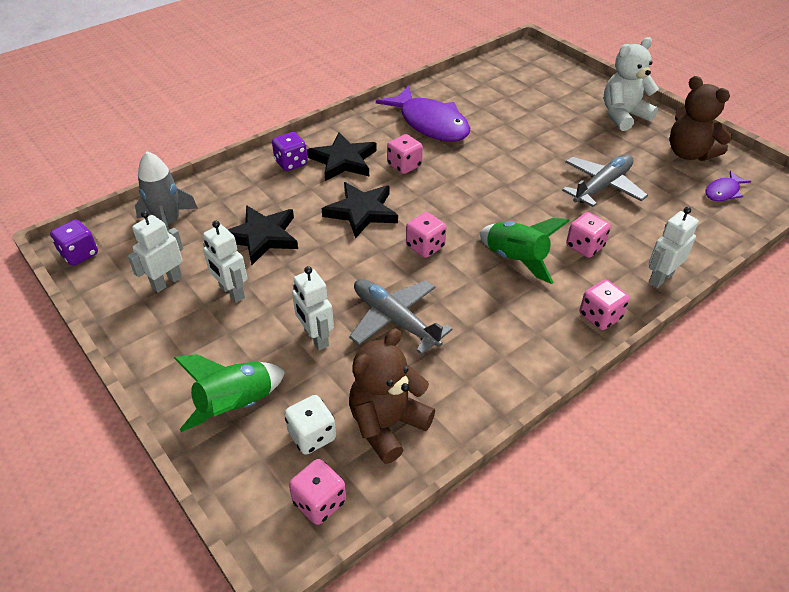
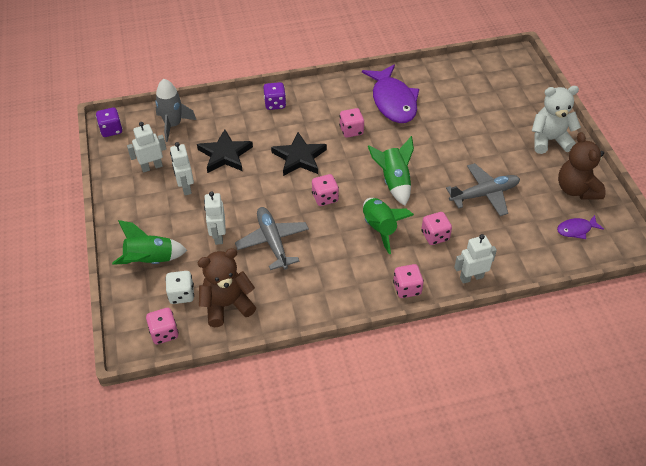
camera: 25 degrees right, 5 degrees up
black star [307,132,377,181] -> none
none -> green rocket [368,136,414,205]

